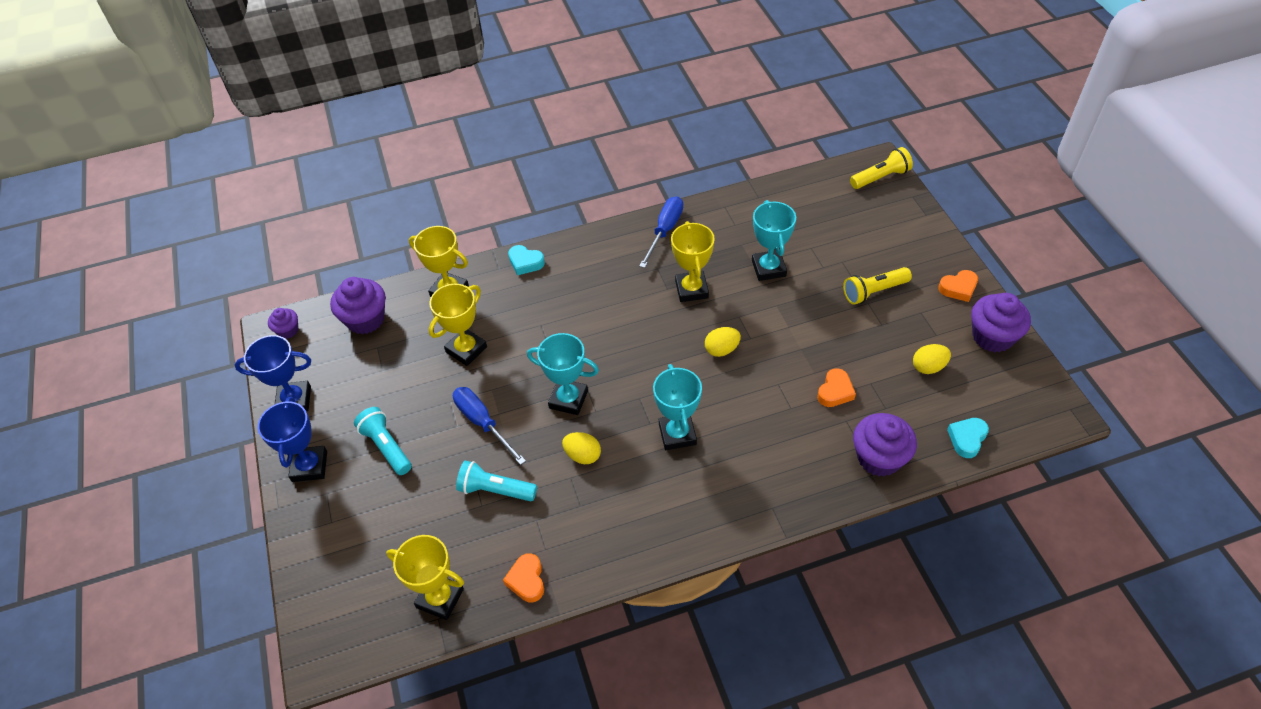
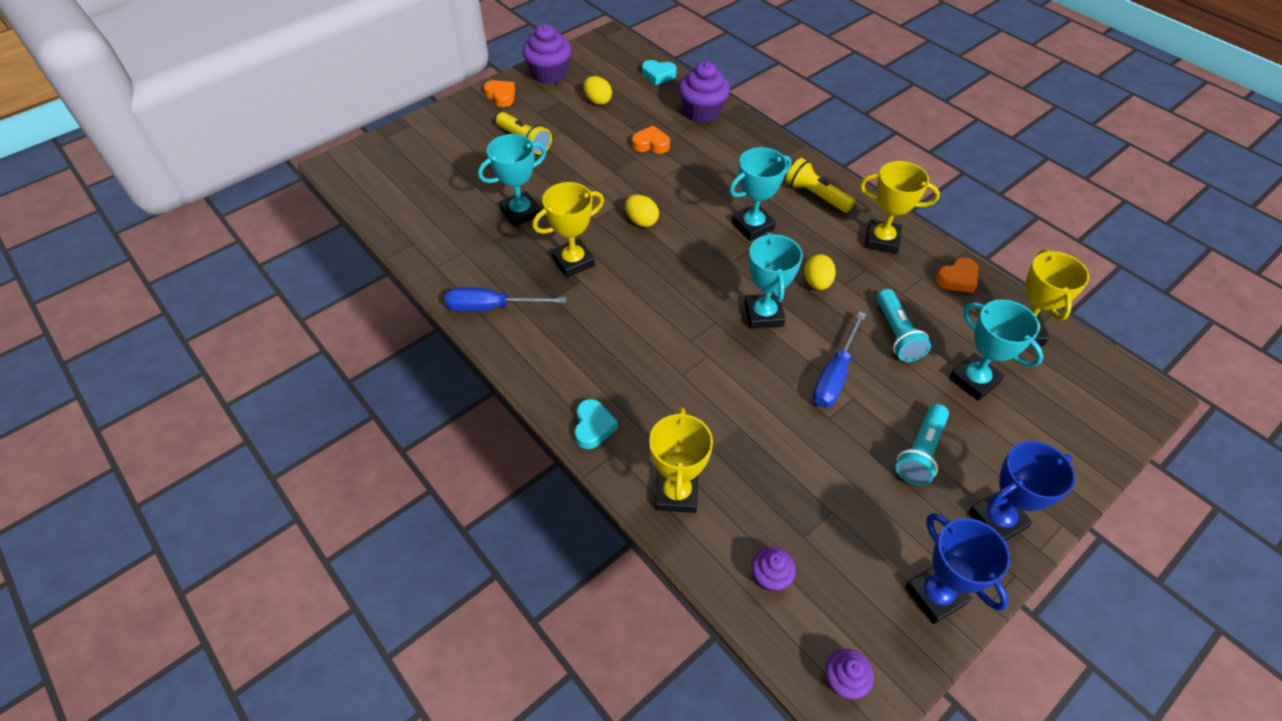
camera: 115 degrees left, 0 degrees up
purple cupcake [330,277,386,334] -> purple cupcake [752,547,796,592], size x0.54
yellow trophy [429,284,487,366] -> yellow trophy moved to [860,161,940,254]
yellow flashlight [850,147,913,189] -> yellow flashlight moved to [786,158,855,213]
none -> turquoise trophy [949,300,1043,401]

